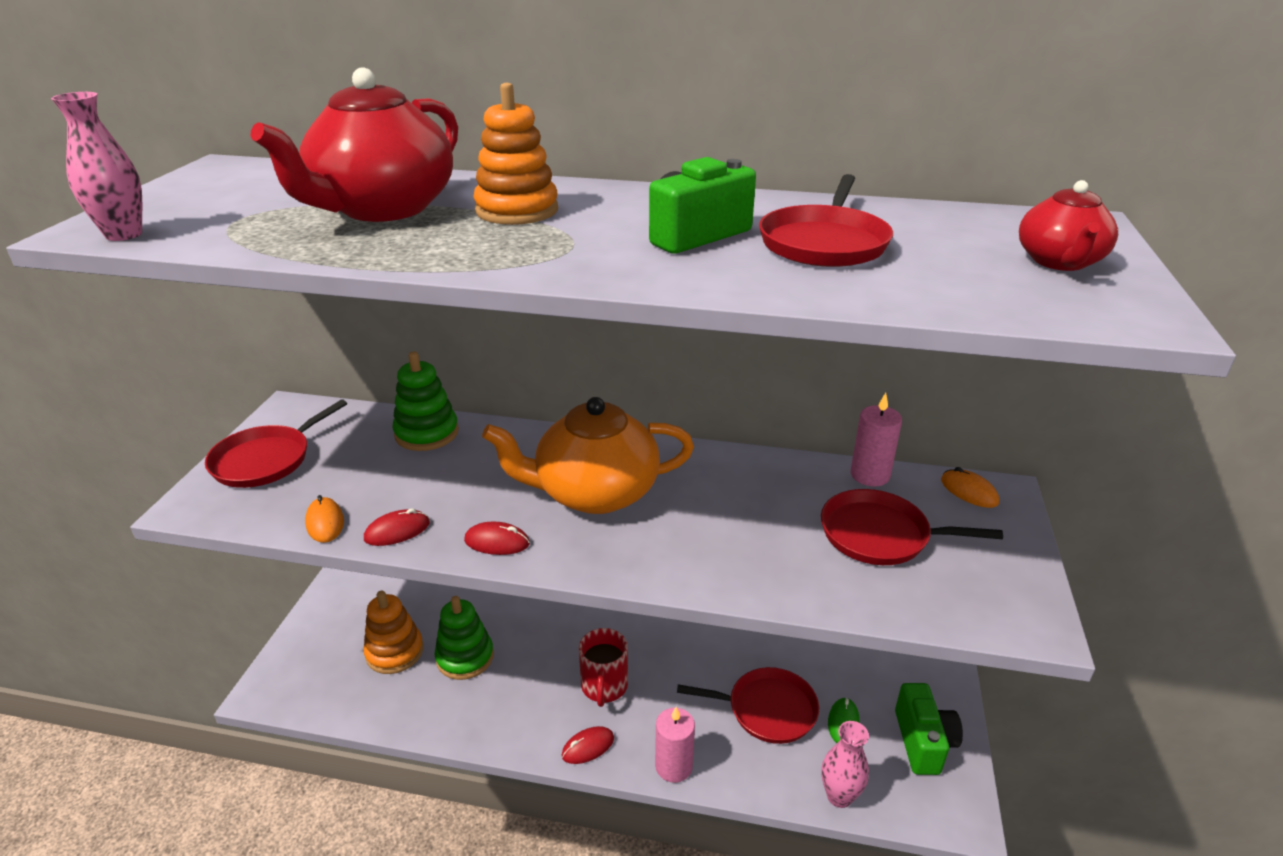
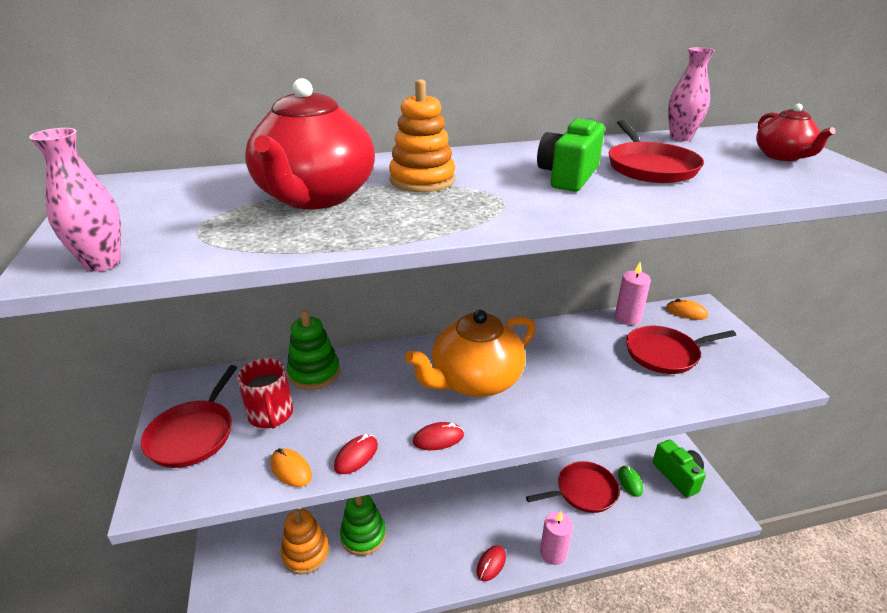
camera: 25 degrees left, 0 degrees up
red mug [579,628,628,707] -> red mug moved to [237,358,293,428]
pink vase [822,721,869,808] -> pink vase moved to [668,47,715,141]

